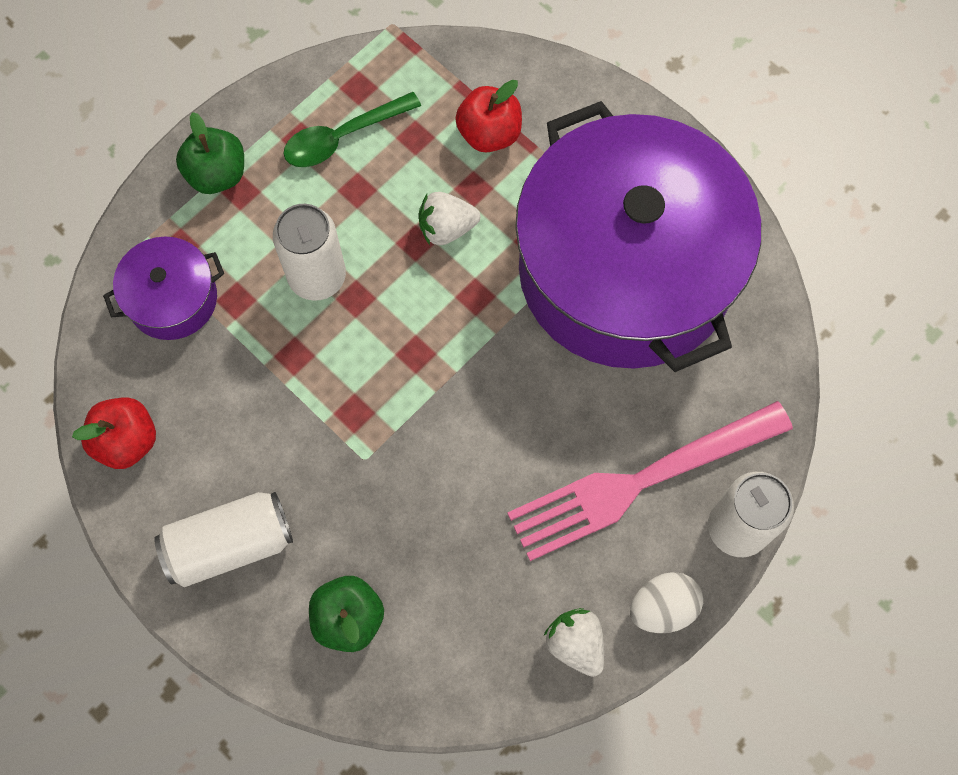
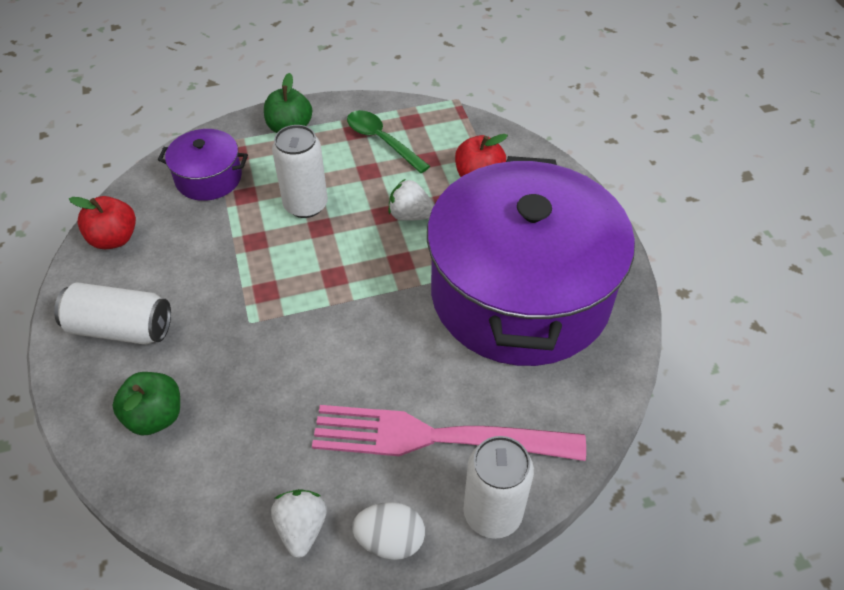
camera: 30 degrees right, 20 degrees down
green spoon [283,92,421,167] -> green spoon turned 45 degrees clockwise [347,110,430,173]

